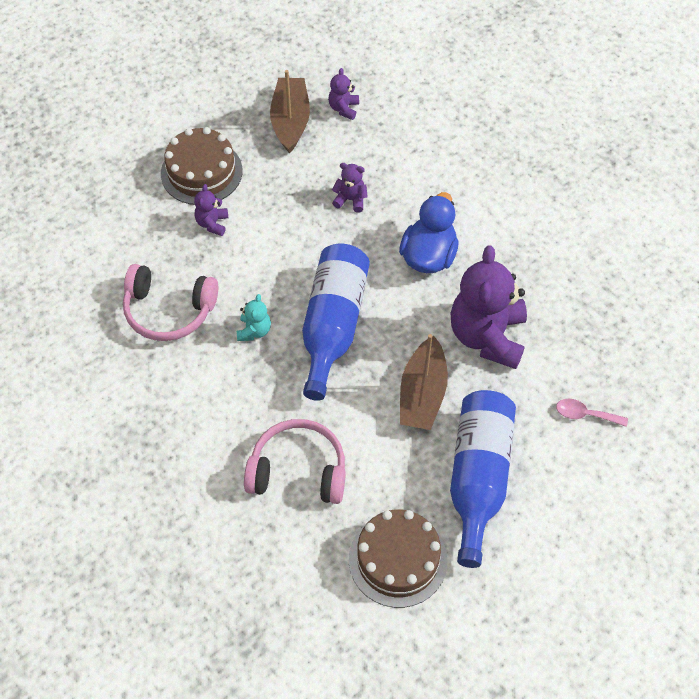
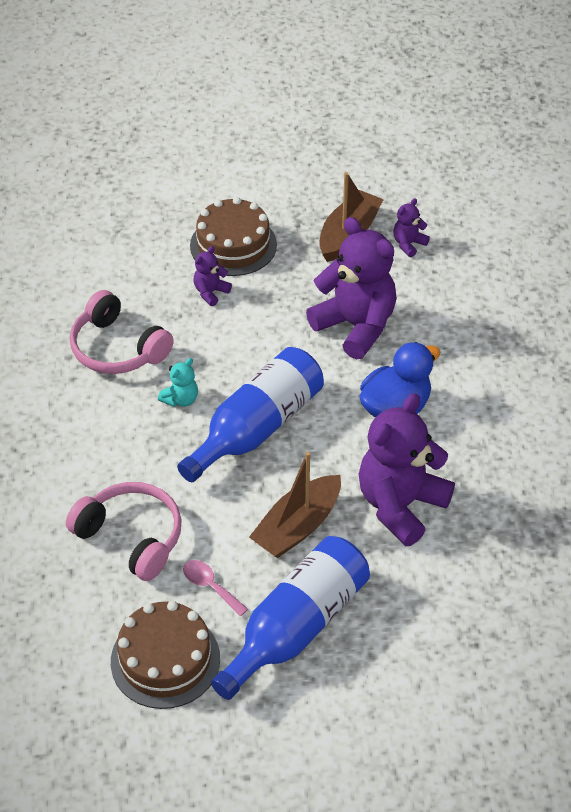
camera: 30 degrees right, 10 degrees down
purple teddy bear [332,163,368,213] -> purple teddy bear [306,217,397,359], size x2.28
pink spoon [556,399,628,427] -> pink spoon moved to [183,560,248,616]

